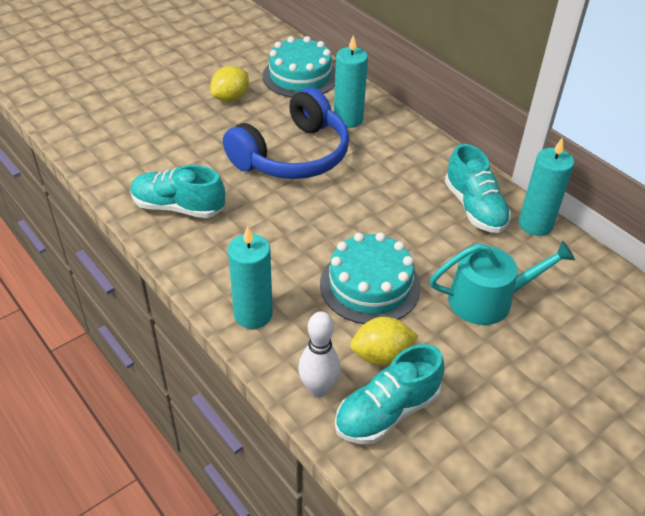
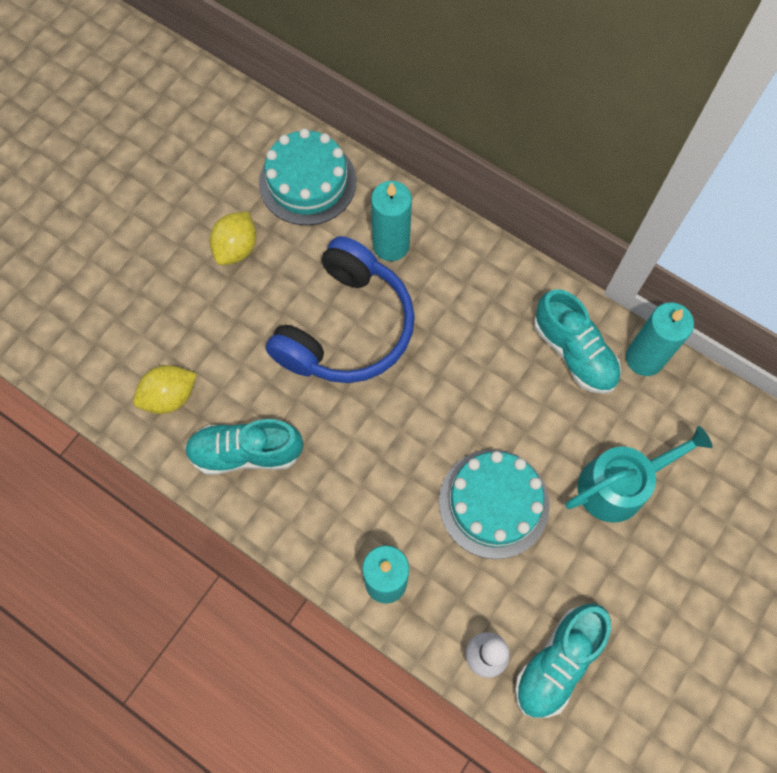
camera: 15 degrees left, 25 degrees up
yellow lemon [350,317,418,366] -> yellow lemon moved to [133,365,197,414]

